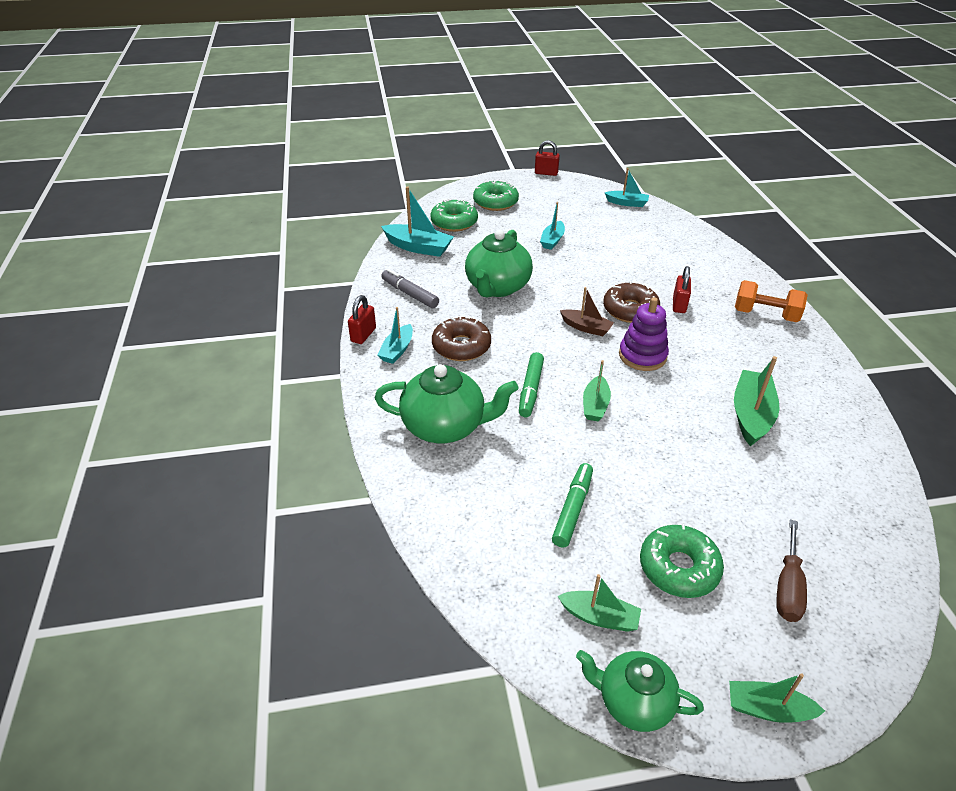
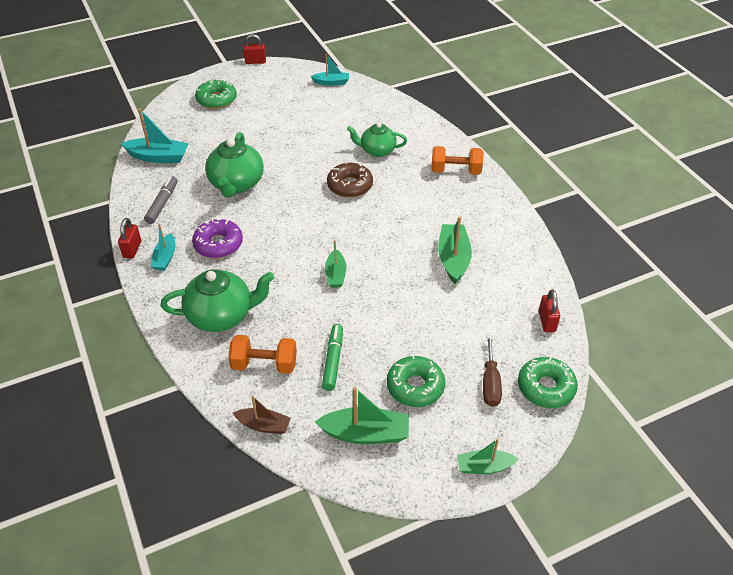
camera: 15 degrees left, 5 degrees up
grey marker [381,269,439,308] -> grey marker turned 75 degrees clockwise [144,176,178,224]
green donut [430,199,478,232] -> green donut moved to [518,357,578,408]
brown donut [432,316,491,361] -> purple donut [192,219,243,258]
green marker [519,352,544,417] -> none
turquoise boat [540,202,565,250] -> none
green boat [558,574,641,632] -> green boat [315,387,409,444], size x1.58
brown boat [560,287,614,336] -> brown boat moved to [233,395,291,434]
green teapot [576,650,704,732] -> green teapot moved to [347,122,407,157]
purple stacking toy [619,297,669,371] -> none
red padlock [673,266,691,313] -> red padlock moved to [539,289,560,332]
none -> orange dumbbell [228,335,297,374]

